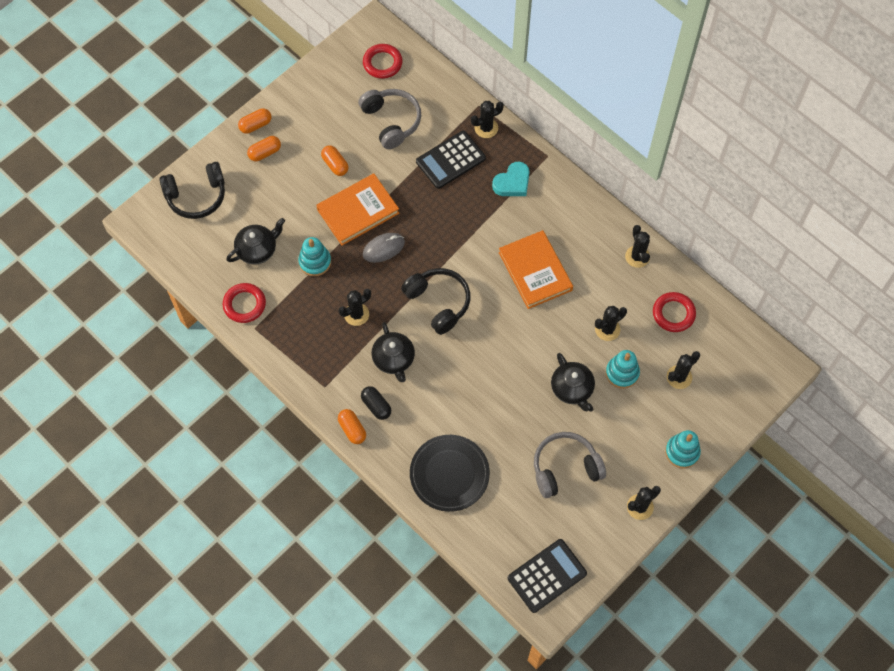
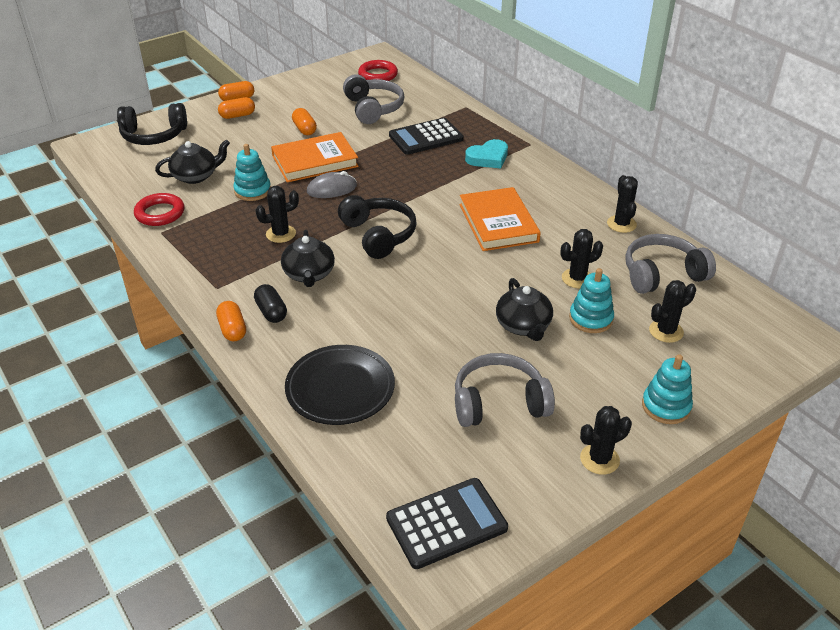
camera: 10 degrees right, 25 degrees down
black cactus [471,101,504,138] -> none
red ring [653,292,696,332] -> grey headphones [625,234,716,294]

